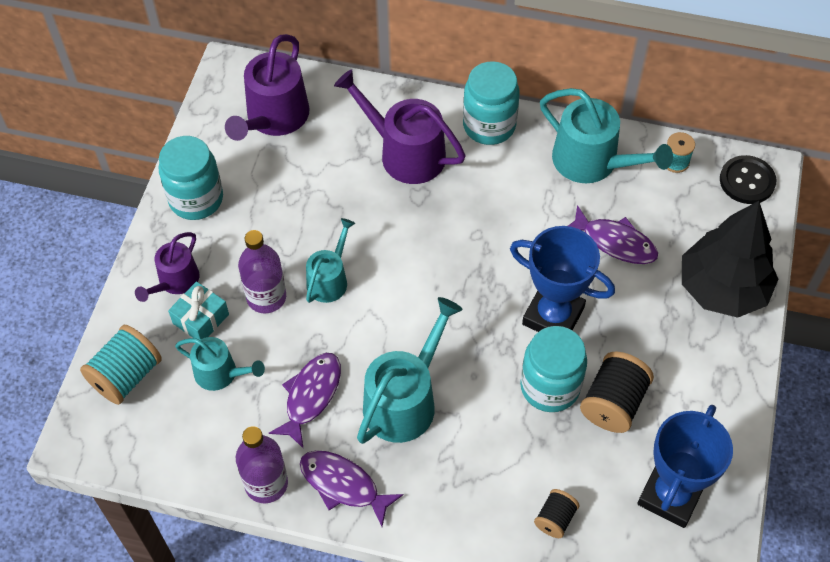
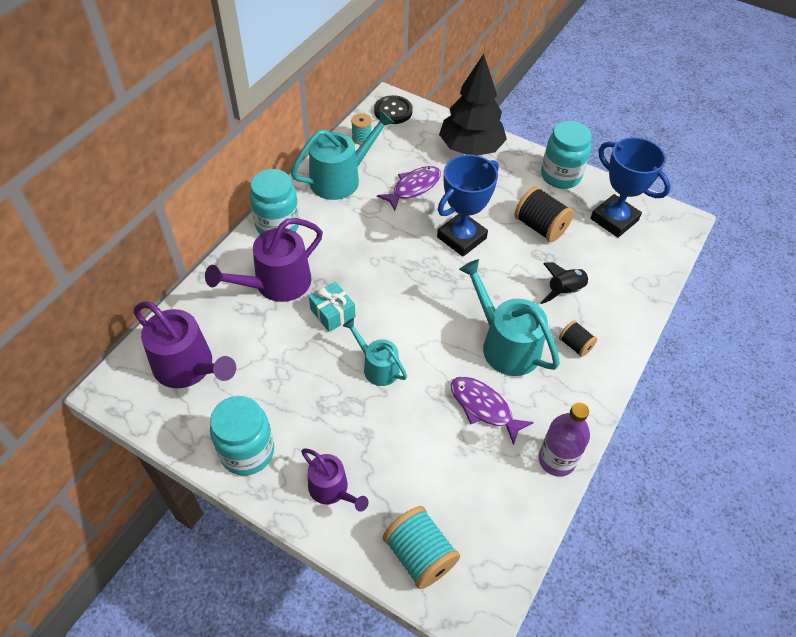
camera: 75 degrees left, 5 degrees down
turquoise gift [168,281,229,340] -> turquoise gift moved to [309,282,355,332]
turquoise watering can [175,337,265,391] -> none
purple bottle [238,230,286,314] -> none
purple fish [300,450,403,527] -> none
turquoise jar [520,326,587,412] -> turquoise jar moved to [541,121,592,189]
black spool [534,489,580,538] -> black spool moved to [559,320,597,357]
none -> black rocket [540,262,591,304]

